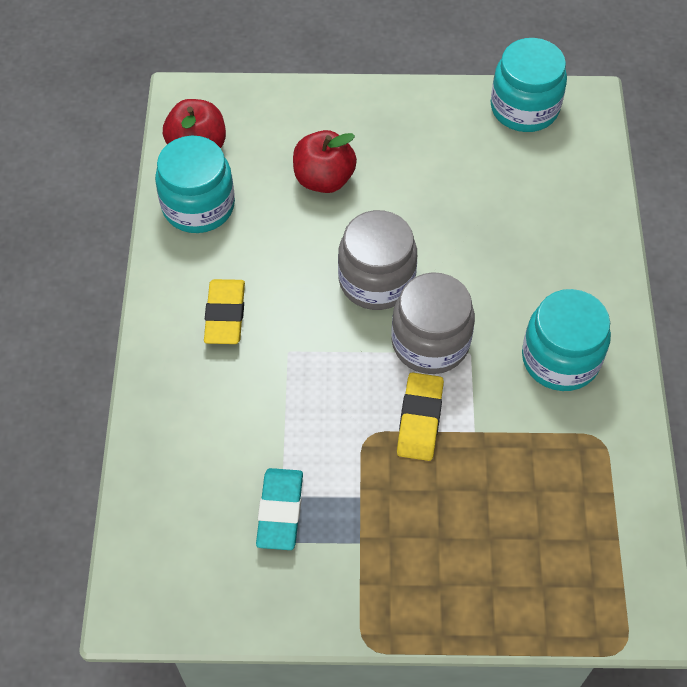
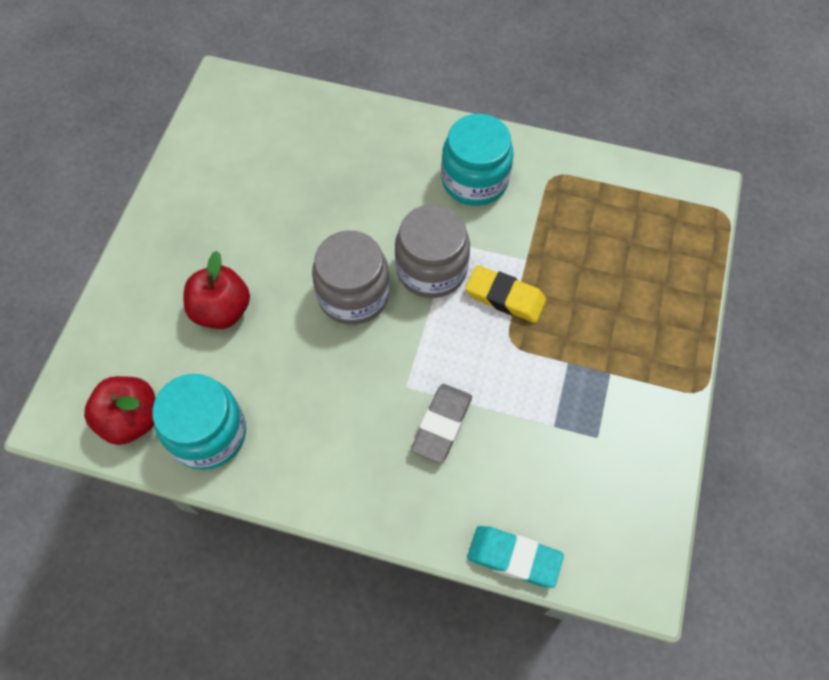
camera: 75 degrees left, 5 degrees up
yellow eraser [204,279,245,344] -> none
turquoise eraser [256,468,303,550] -> turquoise eraser moved to [467,526,564,588]
turquoise jar [490,38,567,132] -> none
none -> grey eraser [411,384,472,463]

